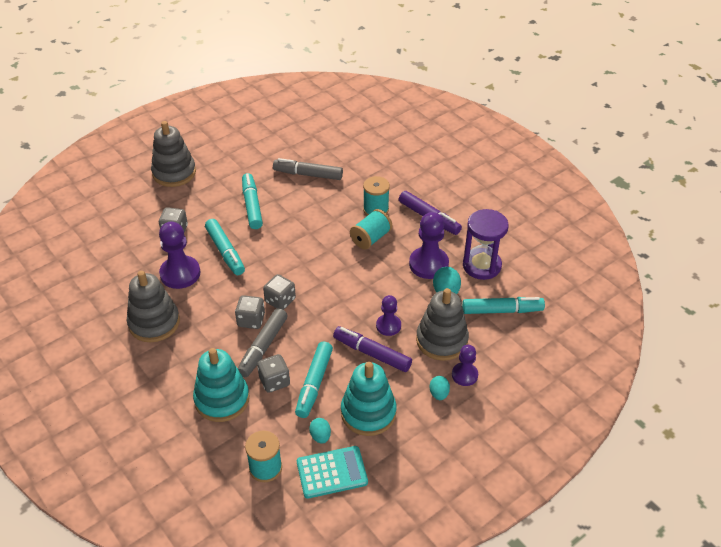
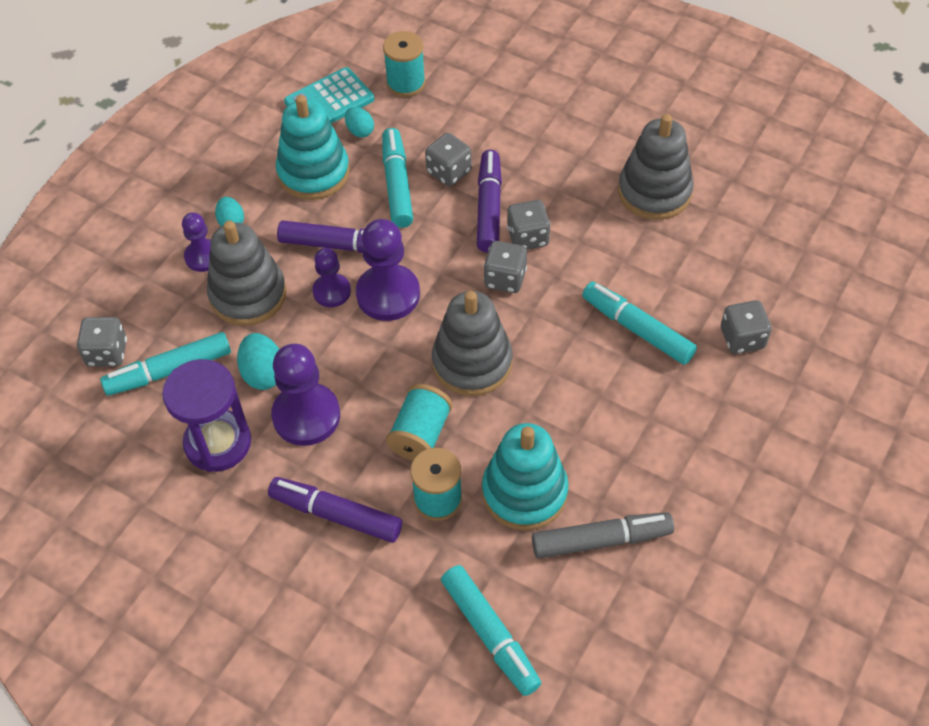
camera: 160 degrees right, 10 degrees up
grey stacking toy [151,121,196,187] -> grey stacking toy moved to [432,291,513,396]
purple pawn [159,222,200,289] -> purple pawn moved to [356,219,420,321]
turquoise stacking toy [193,348,249,422] -> turquoise stacking toy moved to [482,423,568,531]
grey marker [238,308,288,377] -> purple marker [477,150,502,253]
turquoise marker [242,173,263,229] -> turquoise marker moved to [441,565,541,696]
none -> grey dice [77,317,127,367]

